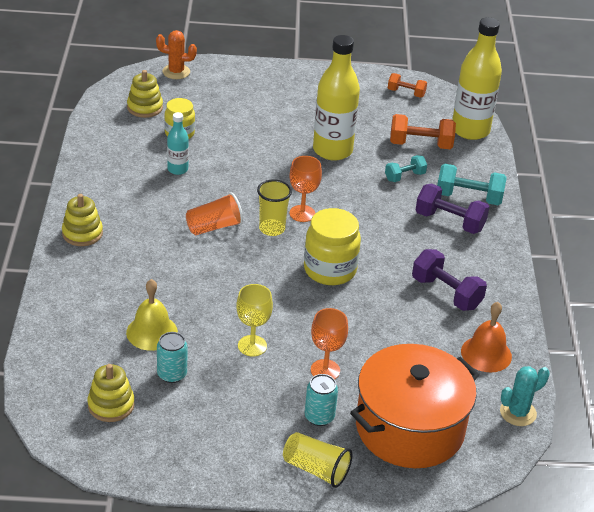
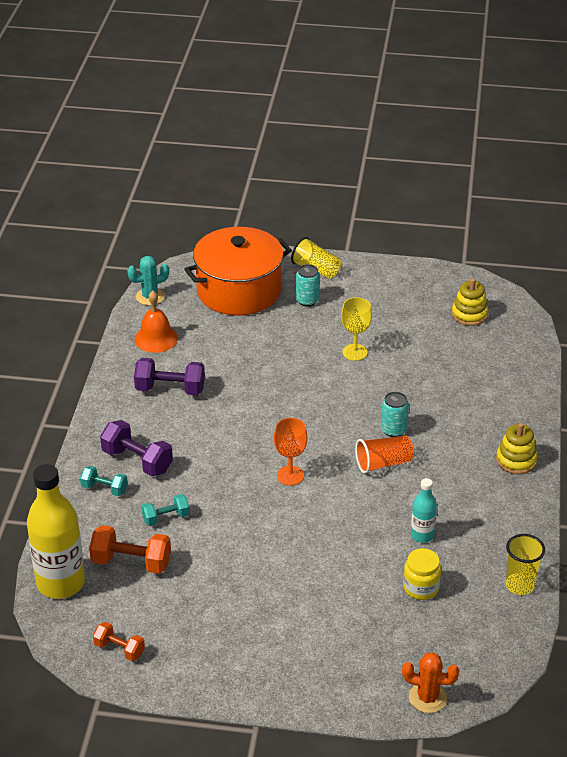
camera: 170 degrees left, 0 degrees up
yellow bell [126,279,178,351] -> none
yellow stacking toy [127,70,163,118] -> none
turquoise can [157,332,187,383] -> turquoise can moved to [381,392,409,437]
yellow cup [257,179,292,236] -> yellow cup moved to [506,534,545,595]
yellow jar [304,208,361,285] -> none
orange goblet [311,308,348,379] -> none
yellow bottle [313,35,360,161] -> none
purple dumbbell [412,249,487,311] -> purple dumbbell turned 45 degrees counterclockwise [134,358,205,395]
turquoise dumbbell [437,164,507,205] -> turquoise dumbbell [80,466,128,496], size x0.61

